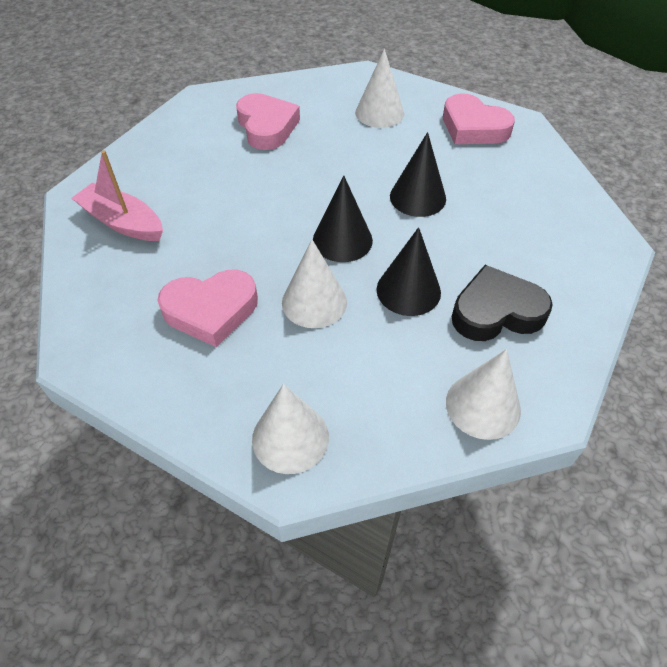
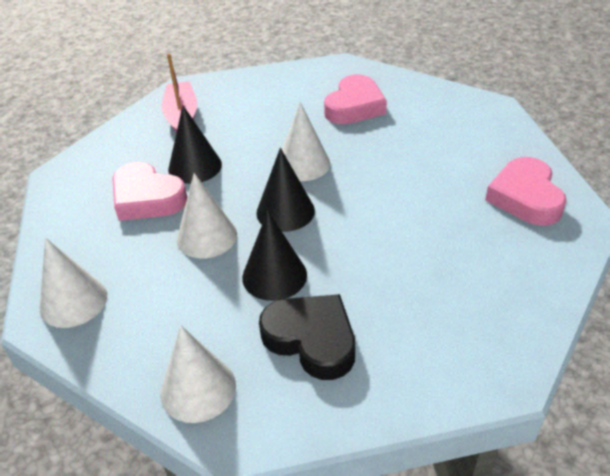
camera: 50 degrees right, 10 degrees down
white cone [355,49,404,128] -> white cone moved to [282,102,330,181]
black cone [390,132,446,217] -> black cone moved to [168,105,222,184]

